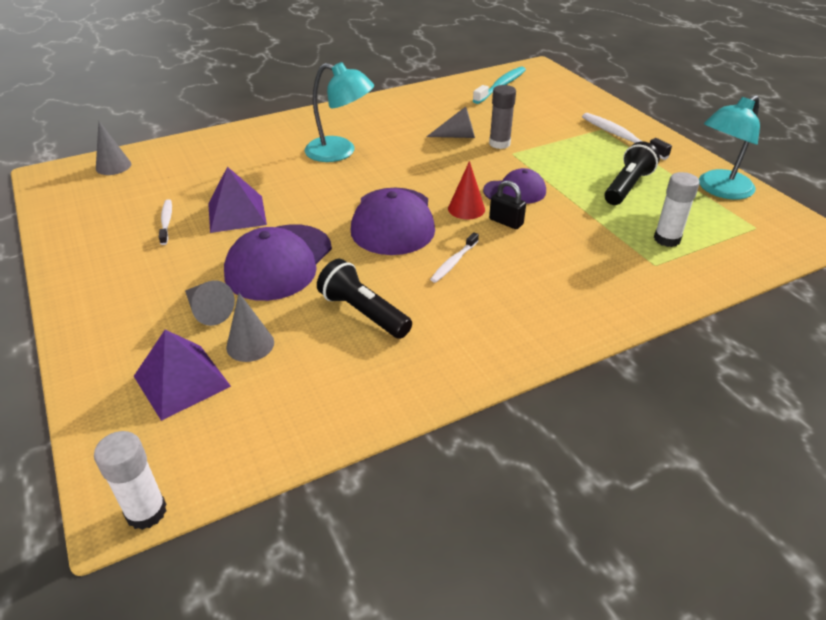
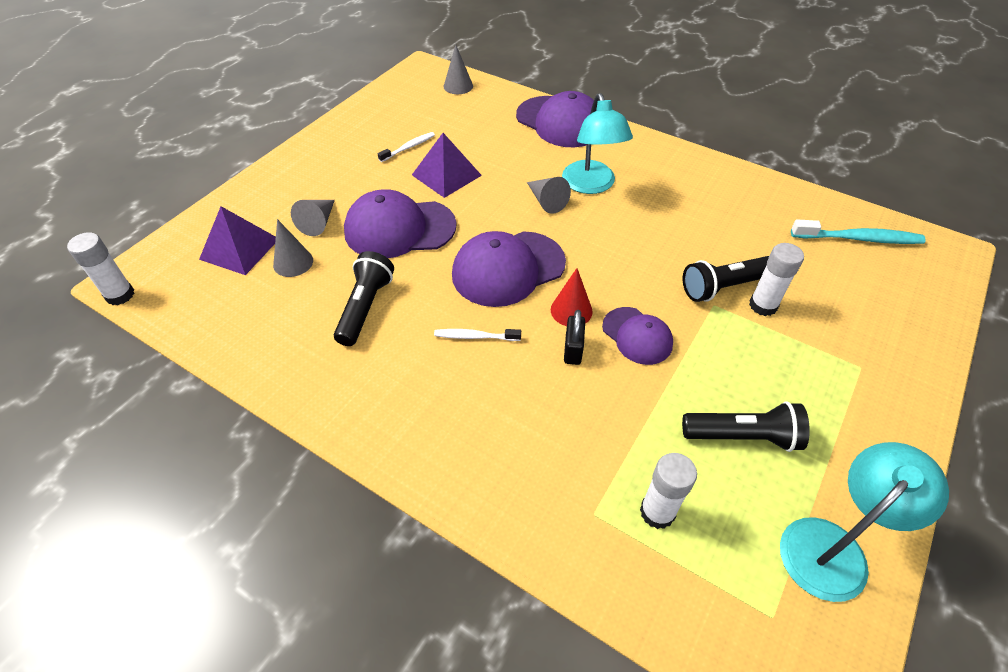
camera: 60 degrees right, 10 degrees up
grey cone [426,107,475,138] -> grey cone moved to [527,177,571,214]
grey glue stick [489,85,516,149] -> black flashlight [683,256,769,302]
white toothbrush [582,113,672,160] -> none
turquoise lamp [699,95,760,200] -> turquoise lamp turned 120 degrees clockwise [780,442,949,602]
none -> purple cap [516,91,597,147]
none -> white glue stick [749,243,804,316]

